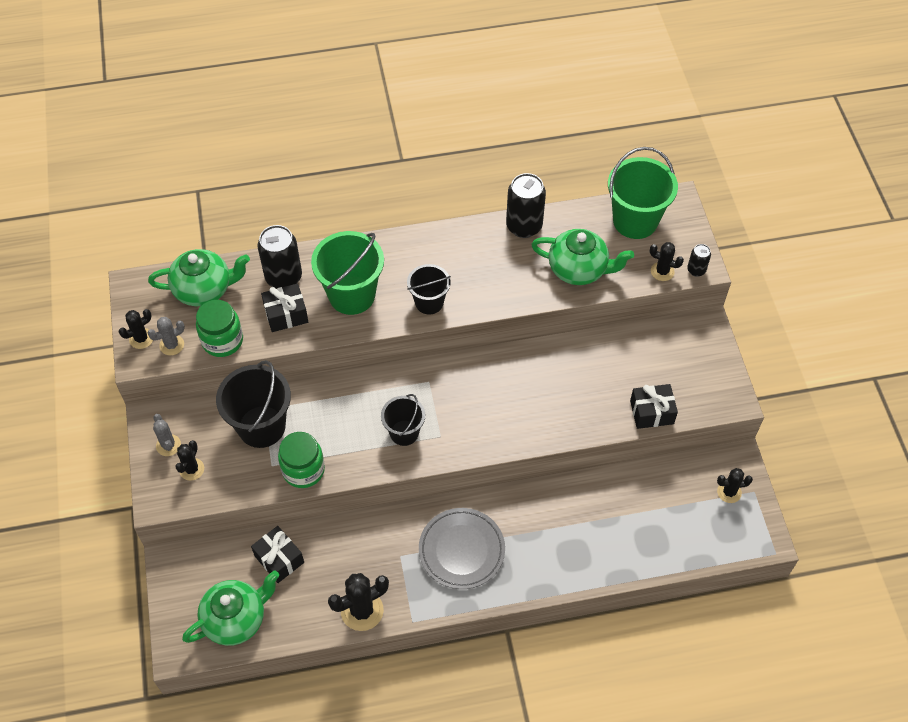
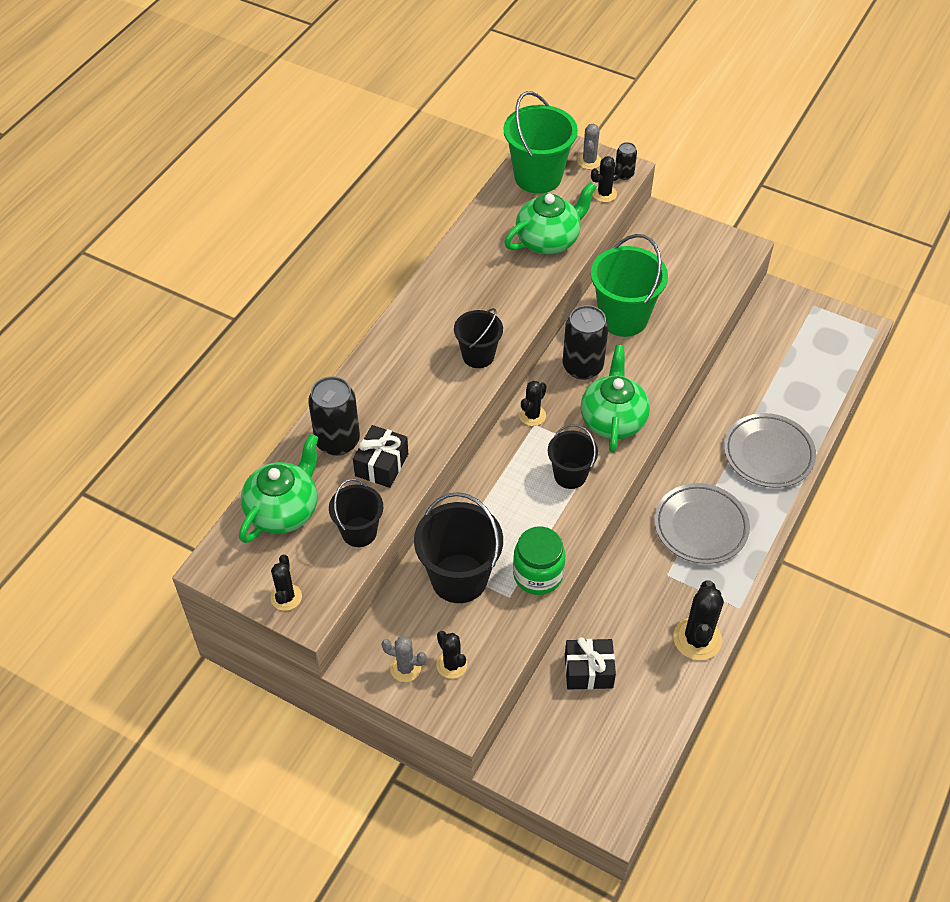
camera: 50 degrees left, 5 degrees down
grey cactus [148,317,185,356] -> grey cactus moved to [577,124,601,169]
green teapot [182,570,279,646] -> green teapot moved to [581,345,650,453]
green jar [196,300,243,357] -> black bucket [329,479,383,547]
green bucket [311,231,384,315] -> green bucket moved to [591,234,668,337]
black can [506,173,546,238] -> black can moved to [563,305,608,380]
black gift [630,384,678,429] -> none
black cactus [717,468,753,503] -> black cactus moved to [519,381,546,426]
none -> grey plate [724,413,816,488]

